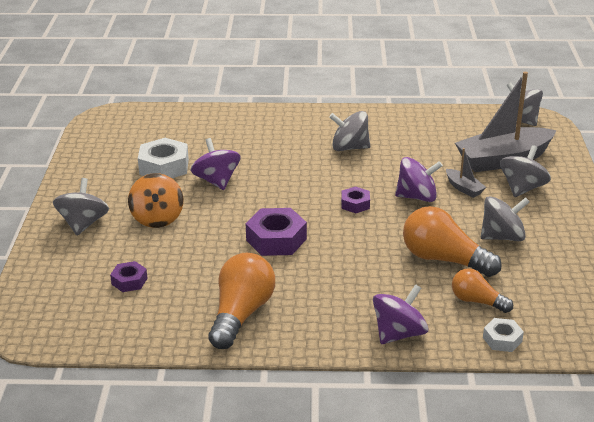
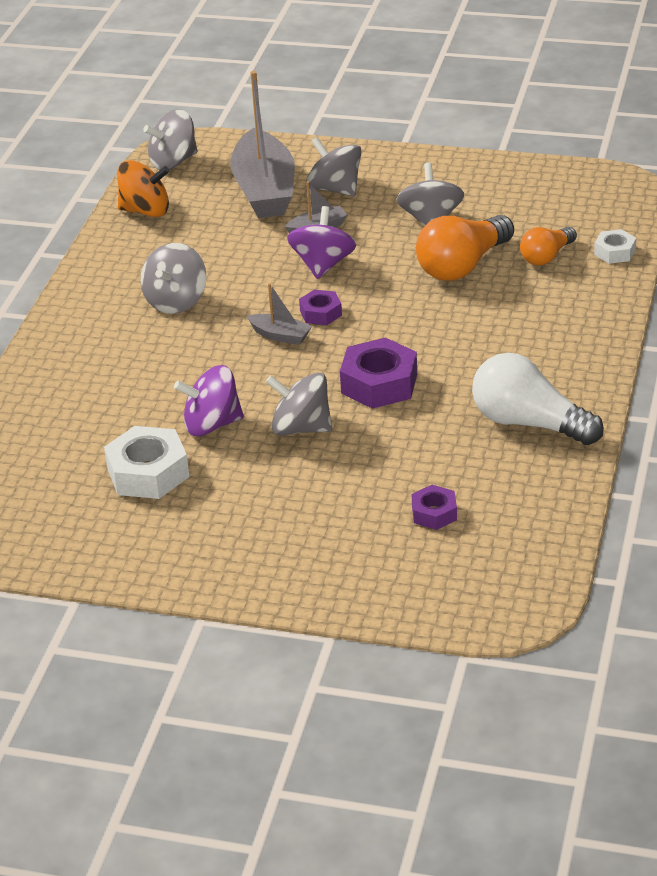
camera: 75 degrees left, 5 degrees up
grey spinning top [53,178,109,236] -> grey spinning top moved to [266,373,332,436]
orange spinning top [128,173,183,228] -> orange spinning top moved to [117,160,170,217]
orange light bulb [208,253,275,349] -> white light bulb [472,353,604,445]
purple spinning top [373,284,428,344] -> none
none -> grey boat [247,283,312,345]

